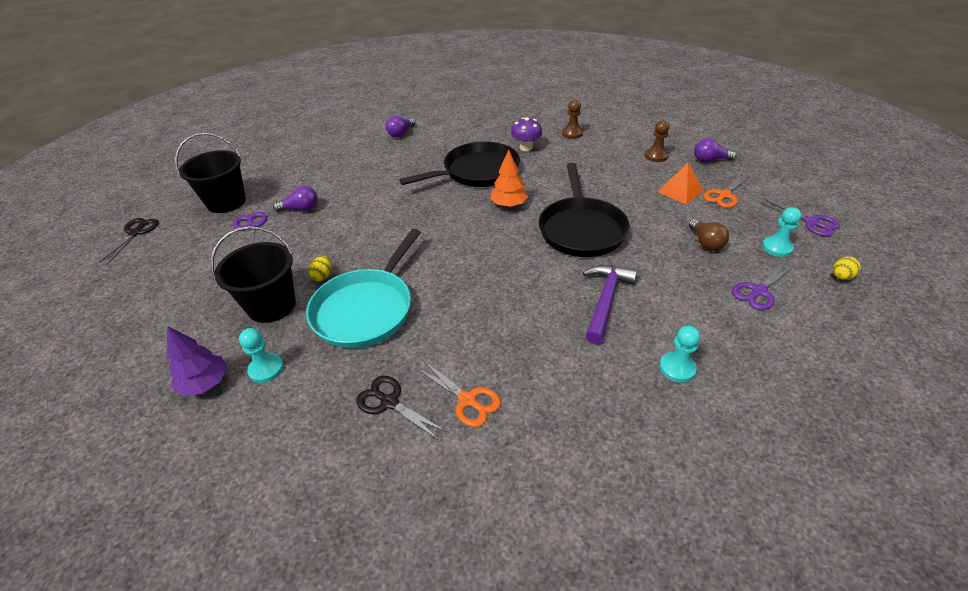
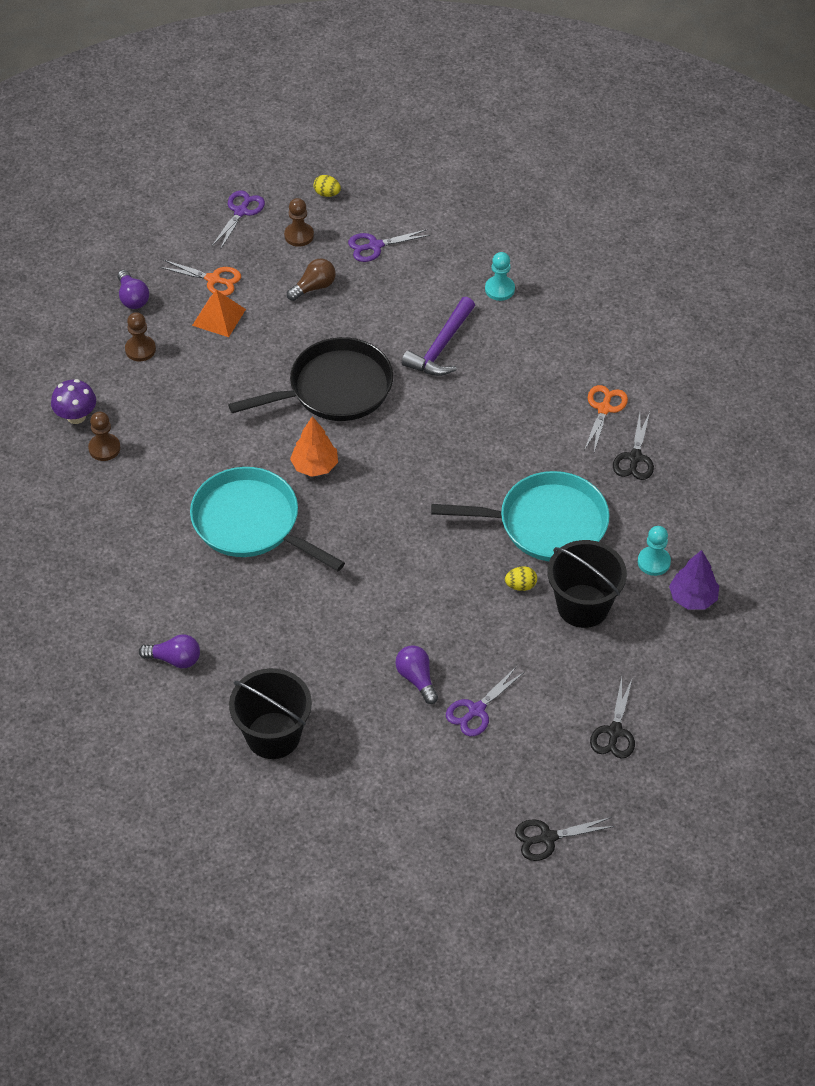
camera: 115 degrees left, 10 degrees up
black bucket [175,133,246,213] -> black bucket moved to [229,668,312,759]
black pan [399,141,520,187] -> turquoise pan [190,467,345,571]
purple mushroom [511,117,542,151] -> purple mushroom moved to [51,379,96,424]
purple hammer [583,265,638,344] -> purple hammer turned 60 degrees counterclockwise [402,297,475,376]
purple scissors [732,263,794,310] -> purple scissors turned 135 degrees clockwise [348,229,430,262]
turquoise pawn [762,207,801,257] -> brown pawn [284,198,314,247]
none -> black scissors [590,677,635,758]

